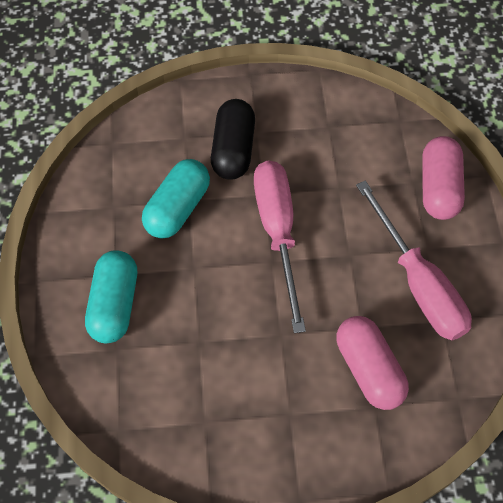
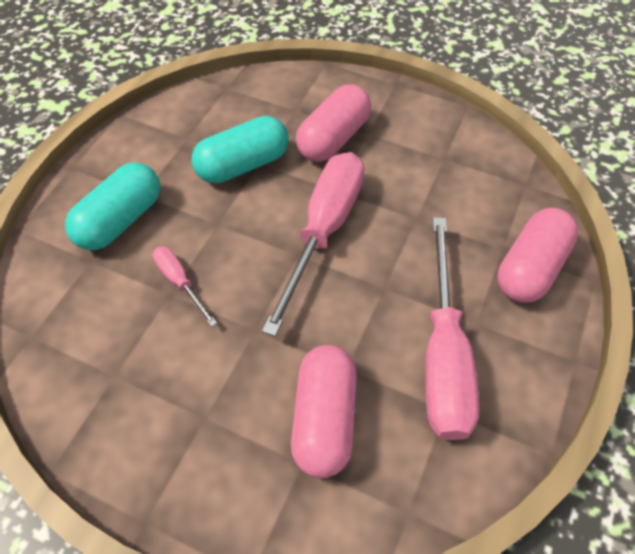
camera: 30 degrees right, 5 degrees down
black capsule [211,99,255,180] -> pink capsule [296,84,371,162]
none -> pink screwdriver [152,246,217,327]

